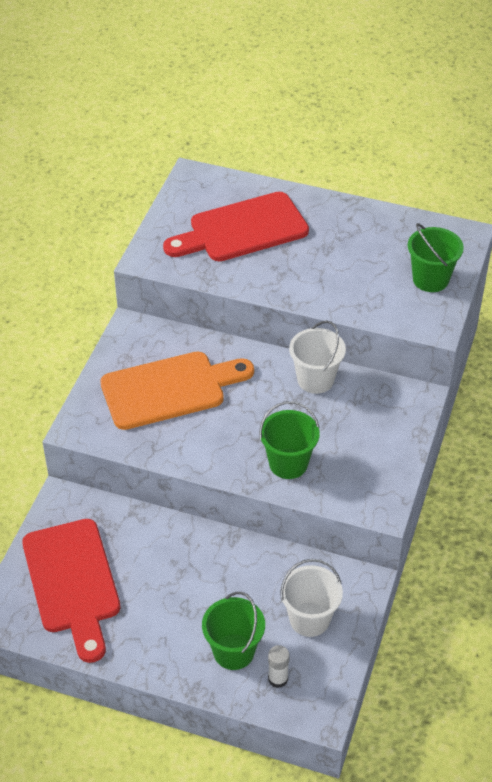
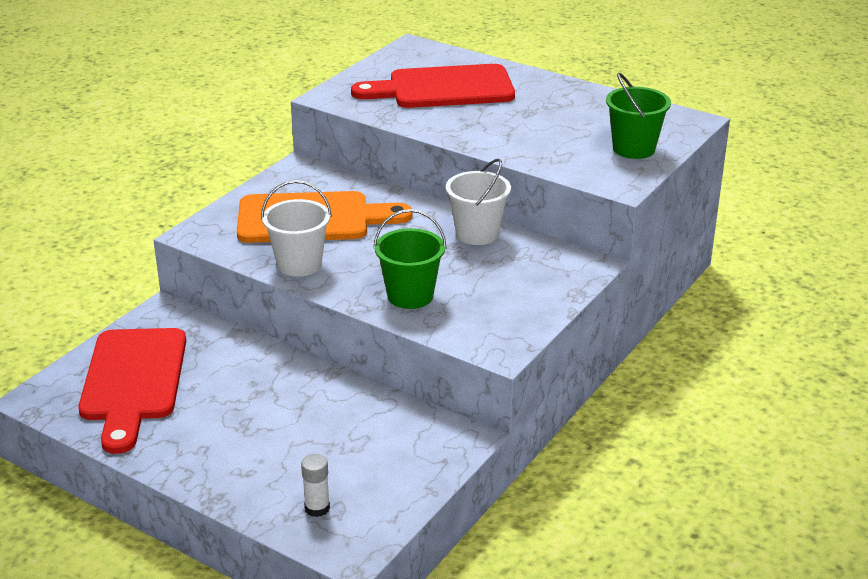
camera: 15 degrees right, 15 degrees down
green bucket [202,592,265,670] -> none
white bucket [280,559,343,637] -> white bucket moved to [261,180,332,277]

